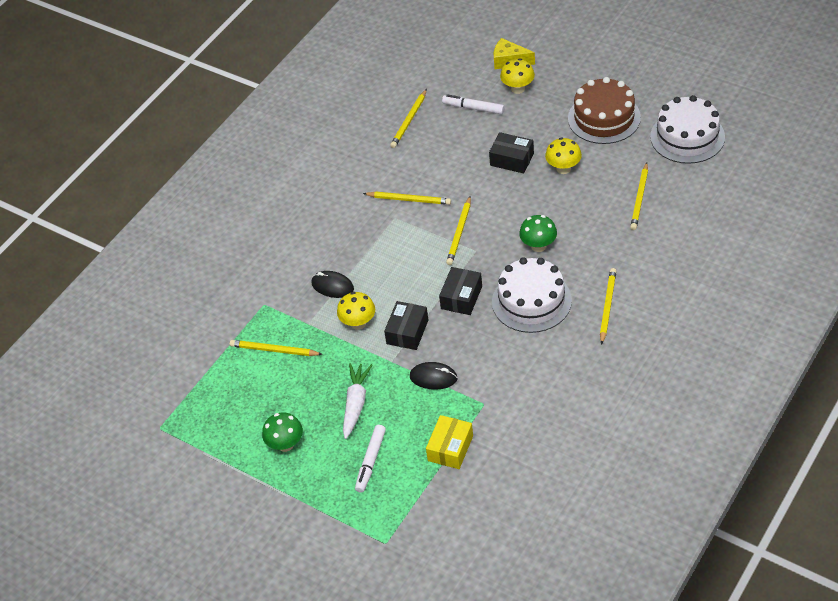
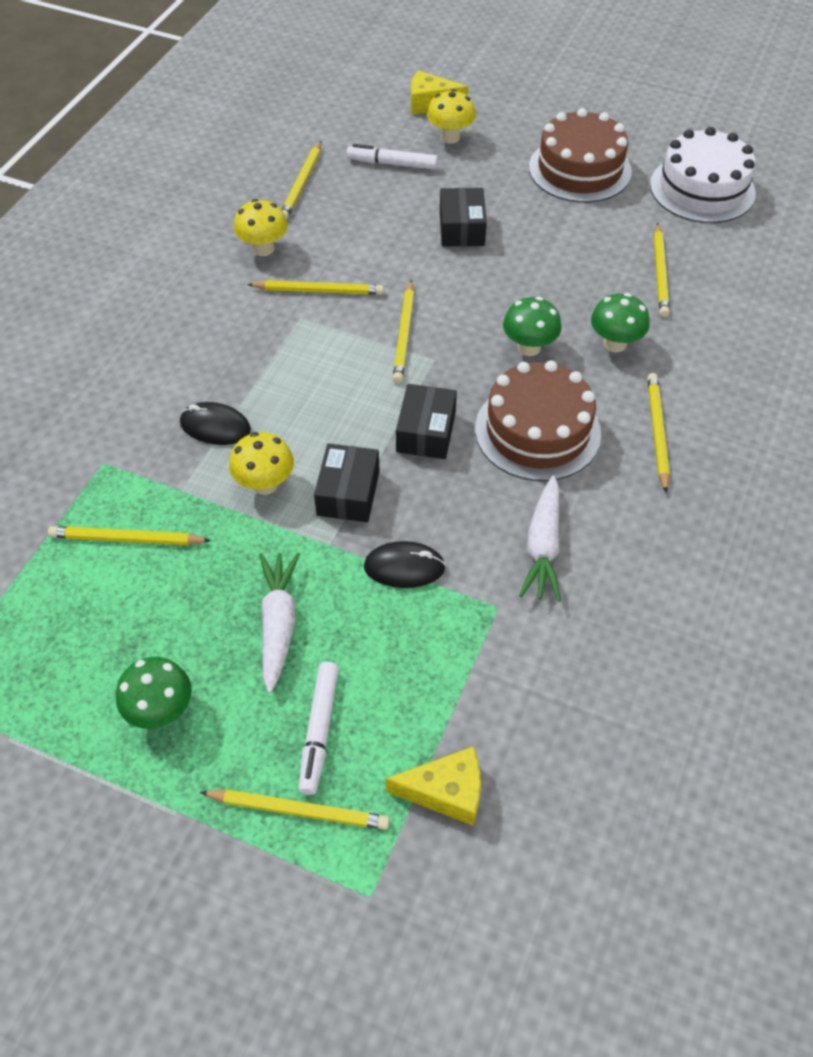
camera: 15 degrees left, 5 degrees up
yellow box [426,415,473,469] -> none
black box [489,132,534,173] -> black box turned 75 degrees clockwise [440,188,487,246]
white cake [492,257,572,333] -> brown cake [475,360,601,481]
yellow mushroom [545,138,582,174] -> yellow mushroom moved to [234,199,288,256]
none -> yellow pencil [200,789,390,830]
none -> yellow cheese [386,747,481,826]
none -> white carrot [519,475,561,602]
none -> green mushroom [591,293,650,353]

